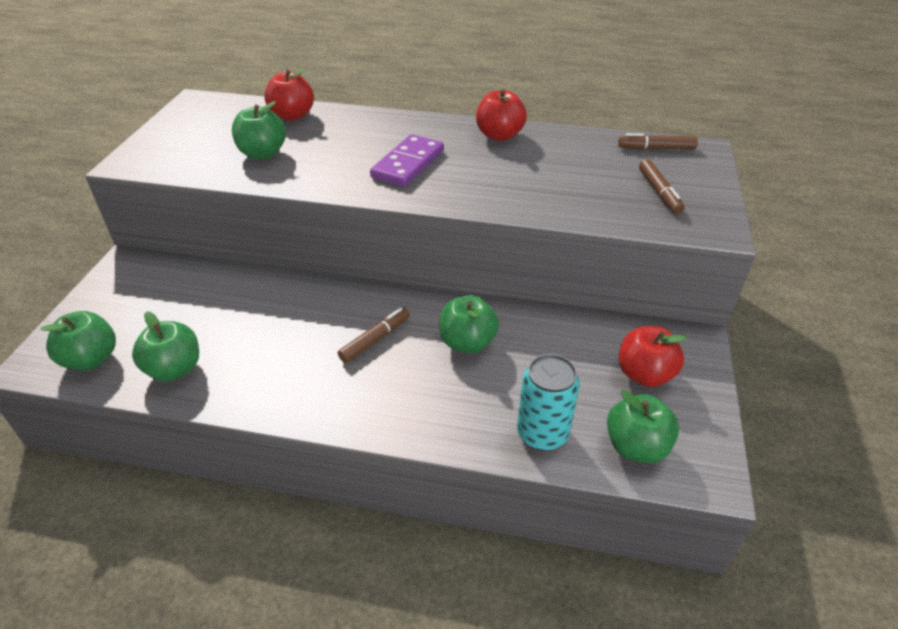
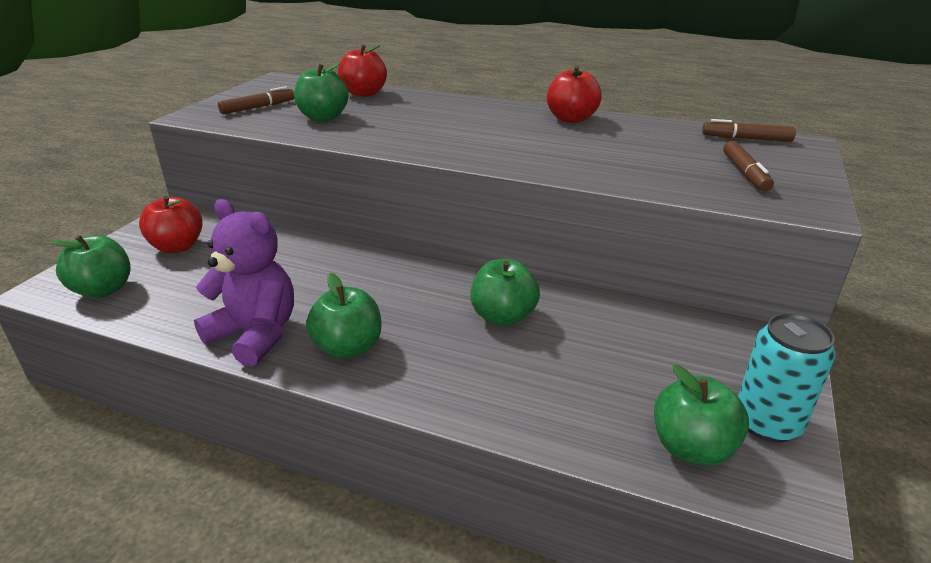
camera: 10 degrees right, 10 degrees down
green apple [132,311,199,382] -> green apple moved to [306,273,381,359]
brown marker [338,307,410,363] -> brown marker moved to [218,86,294,114]
purple domino [370,134,444,187] -> none
turquoise can [517,354,580,451] -> turquoise can moved to [738,313,836,443]
red apple [619,326,687,387] -> red apple moved to [139,196,203,253]
none -> purple teddy bear [194,199,294,367]

